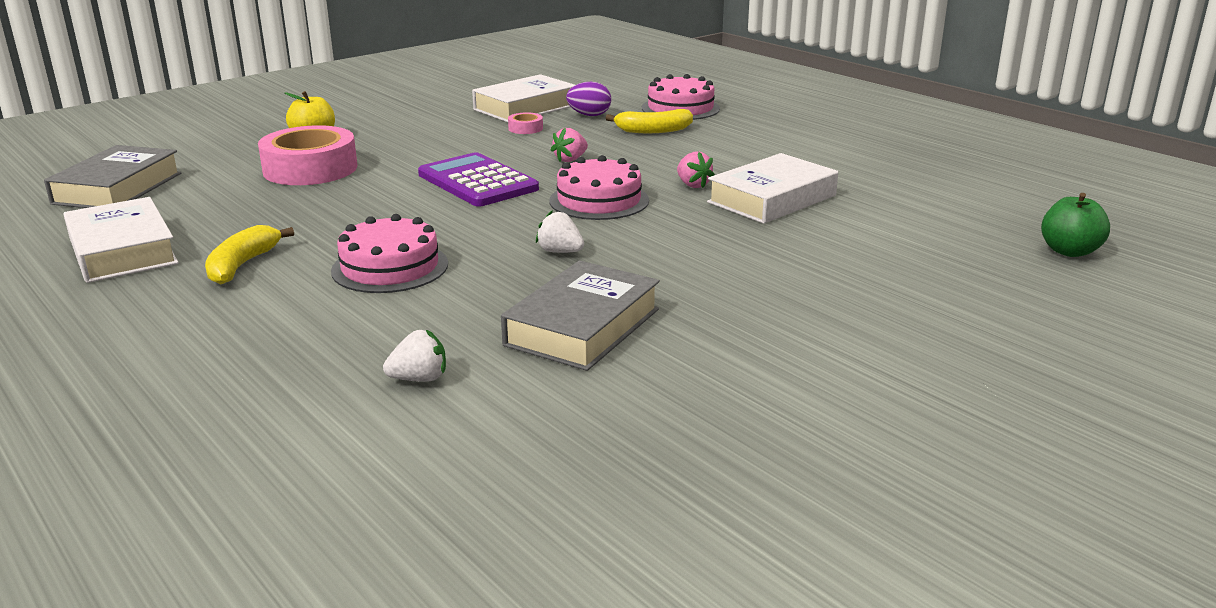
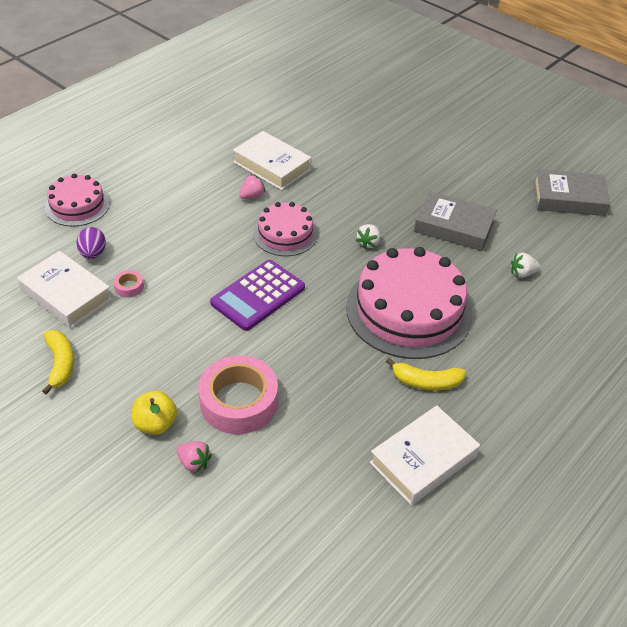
camera: 100 degrees left, 20 degrees up
grey book [44,145,181,208] -> grey book moved to [533,169,610,216]
pink cake [331,214,448,293] -> pink cake [346,247,472,359], size x1.80
white strawberry [383,330,446,382] -> white strawberry turned 75 degrees counterclockwise [511,253,540,278]
pink strawberry [551,128,588,162] -> pink strawberry moved to [176,441,212,474]
yellow banana [606,109,693,133] -> yellow banana moved to [42,330,74,394]
green apple [1041,193,1110,257] -> none

